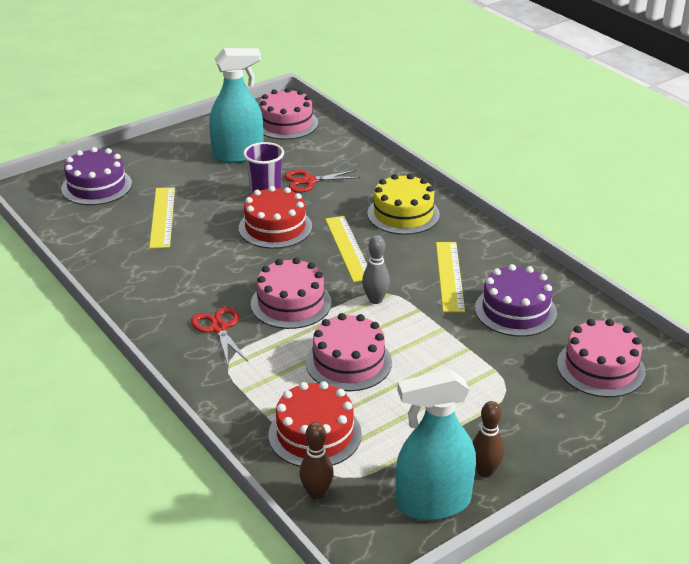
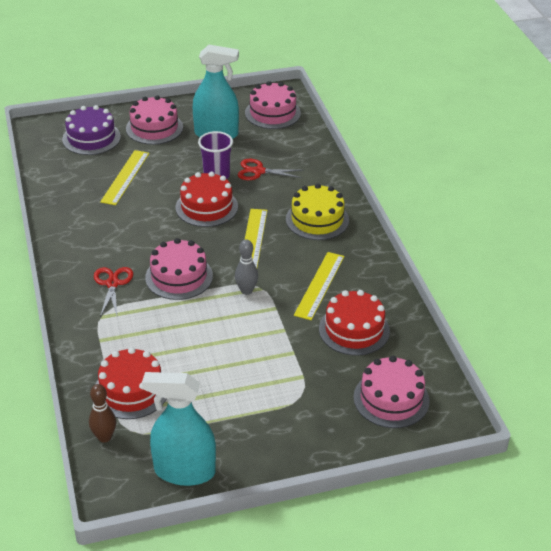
camera: 20 degrees right, 5 degrees up
pink cake [306,313,392,391] -> pink cake moved to [126,95,183,145]
brown bowling pin [473,401,504,478] -> none
purple cake [475,264,557,337] -> red cake [319,290,390,356]

